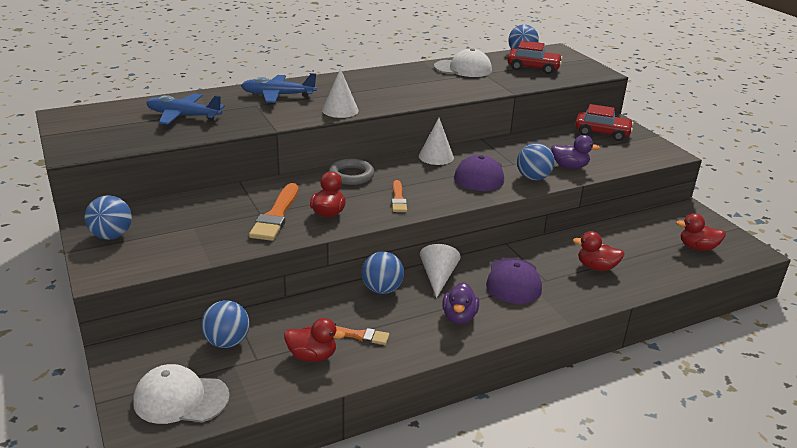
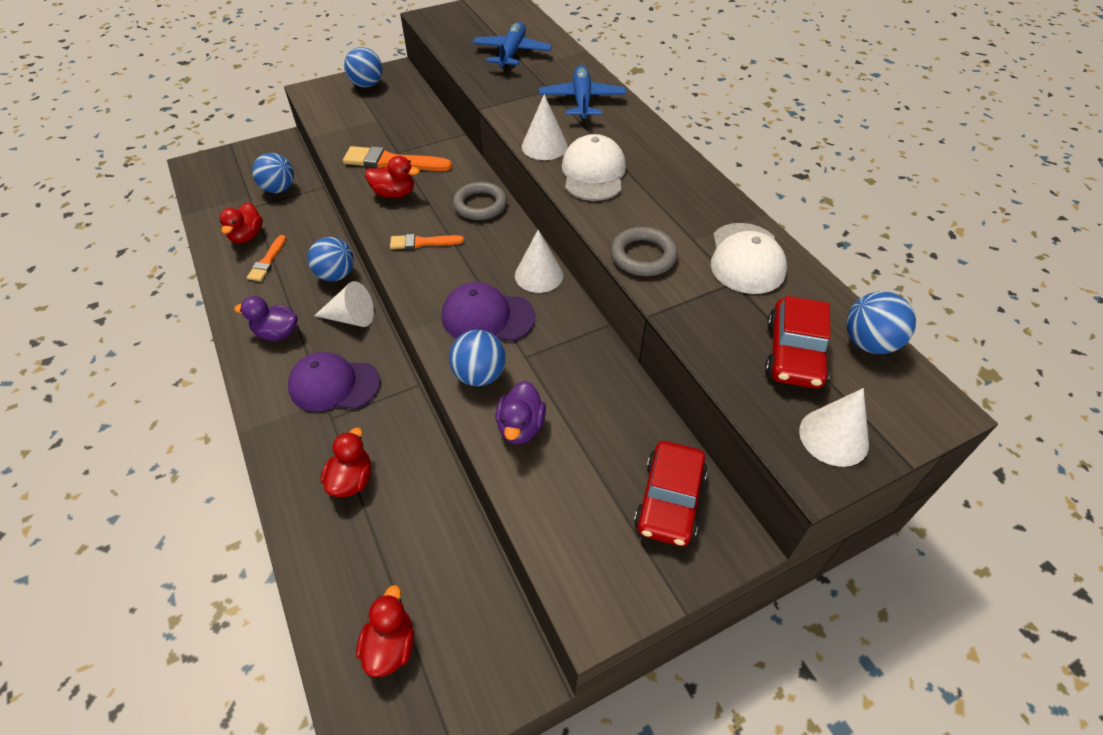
camera: 90 degrees right, 20 degrees up
white cap [133,364,230,424] -> white cap moved to [562,134,626,201]
none -> grey ring [611,227,678,276]
none -> white cone [799,388,869,467]

